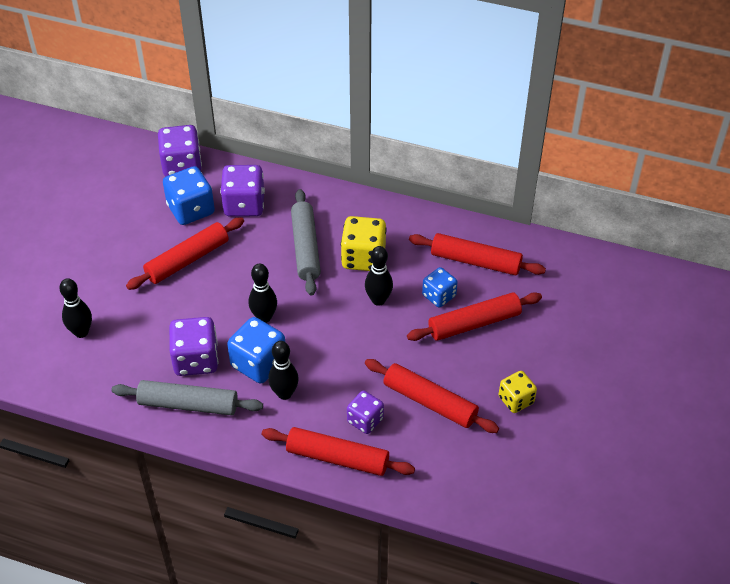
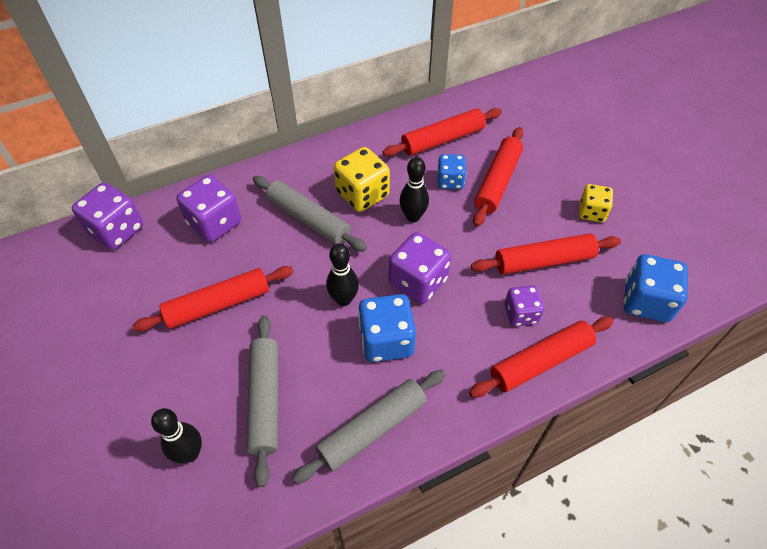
camera: 45 degrees left, 5 degrees up
red rolling pin [126,217,244,290] -> red rolling pin turned 60 degrees clockwise [132,266,293,331]
blue dice [163,166,215,225] -> blue dice moved to [624,254,688,322]
purple dice [169,317,218,376] -> purple dice moved to [389,232,451,304]
black bowling pin [268,341,299,400] -> none
none -> grey rolling pin [246,315,278,487]

